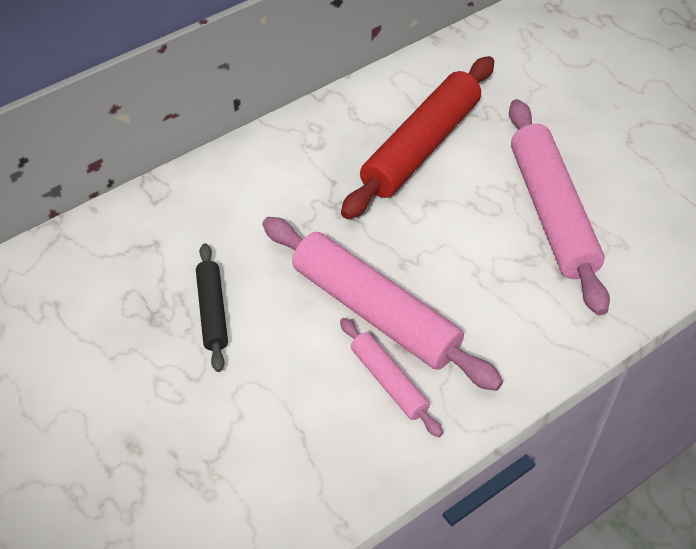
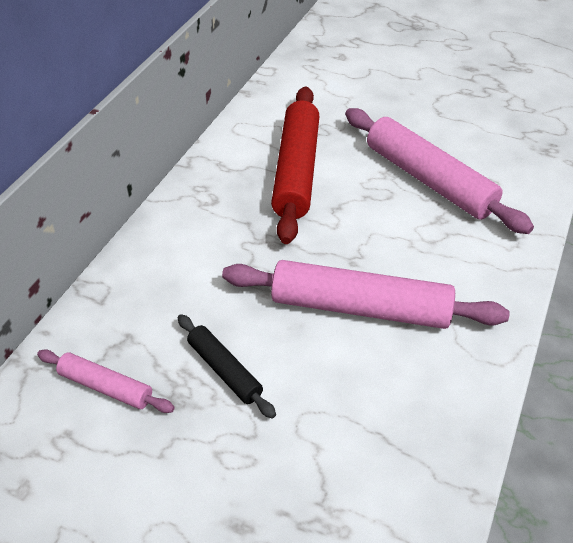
camera: 30 degrees left, 5 degrees down
pink rolling pin [340,318,443,438] -> pink rolling pin moved to [37,349,175,413]

